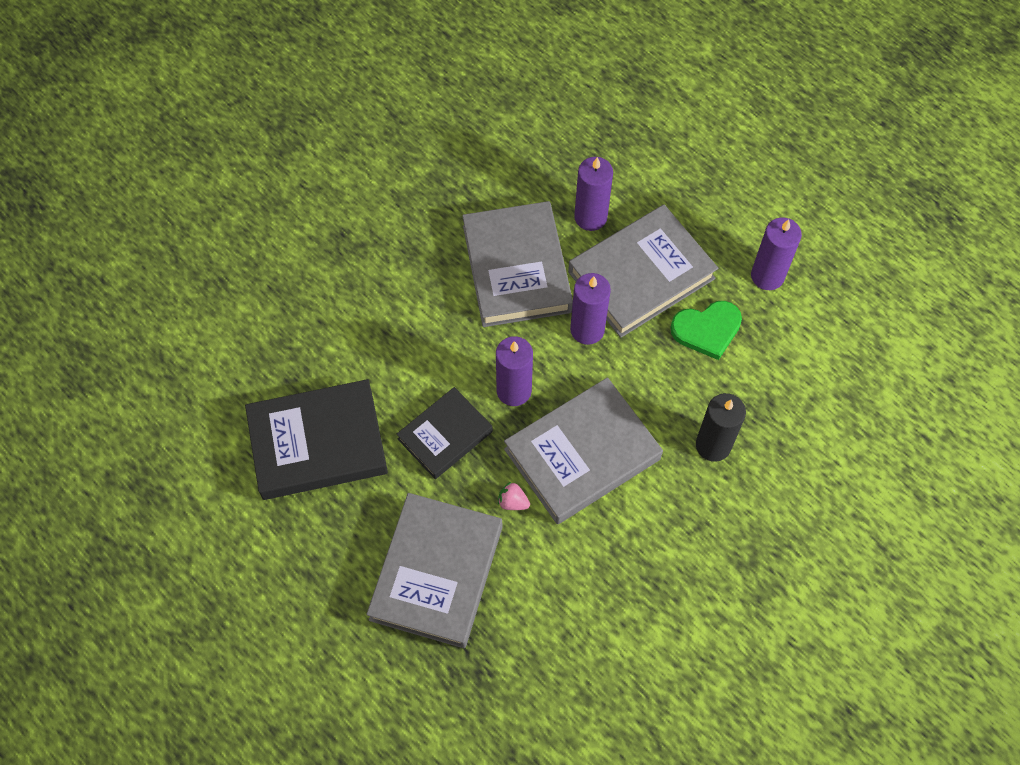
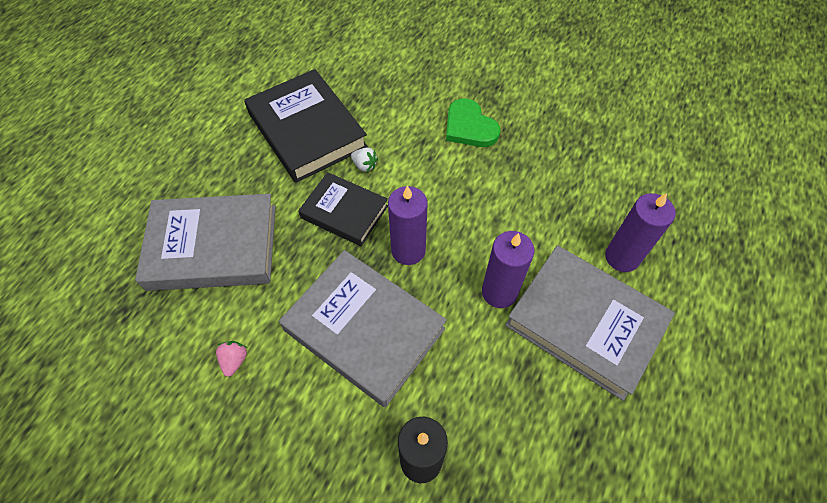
camera: 70 degrees right, 5 degrees down
grey book [462,201,573,327] -> none
pink strawberry [498,482,530,510] -> pink strawberry moved to [216,341,247,377]
green heart [670,301,742,360] -> green heart moved to [446,98,500,147]
purple candle [751,218,802,290] -> none
none -> white strawberry [351,148,378,172]

